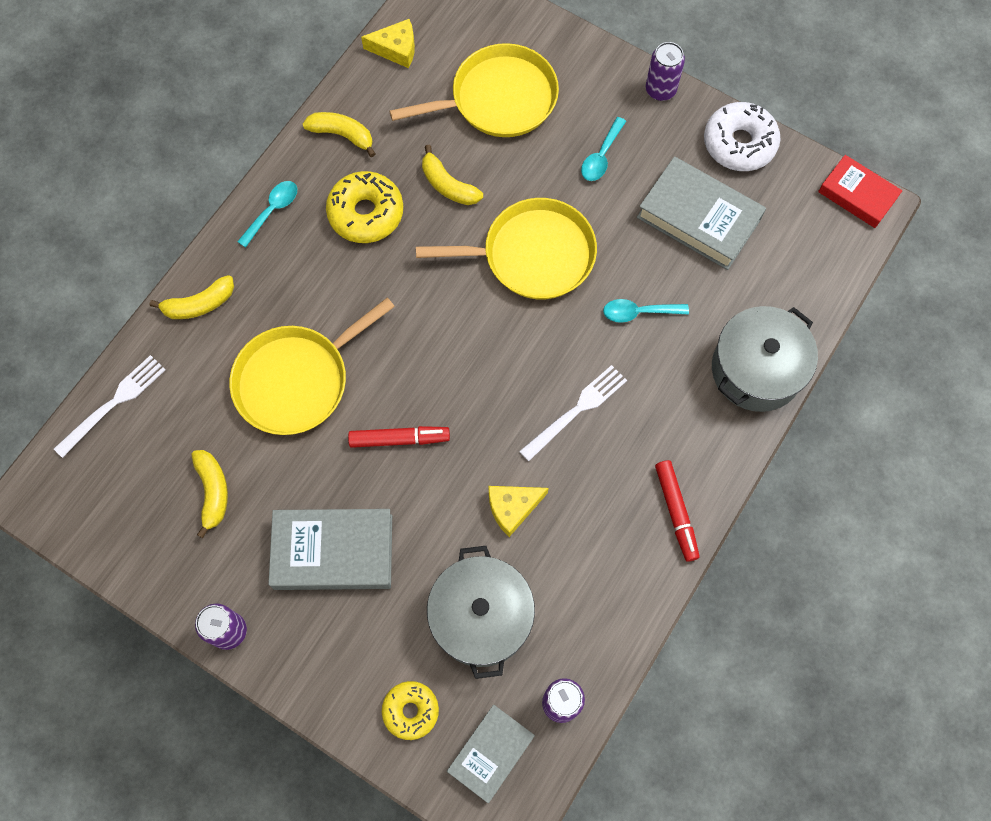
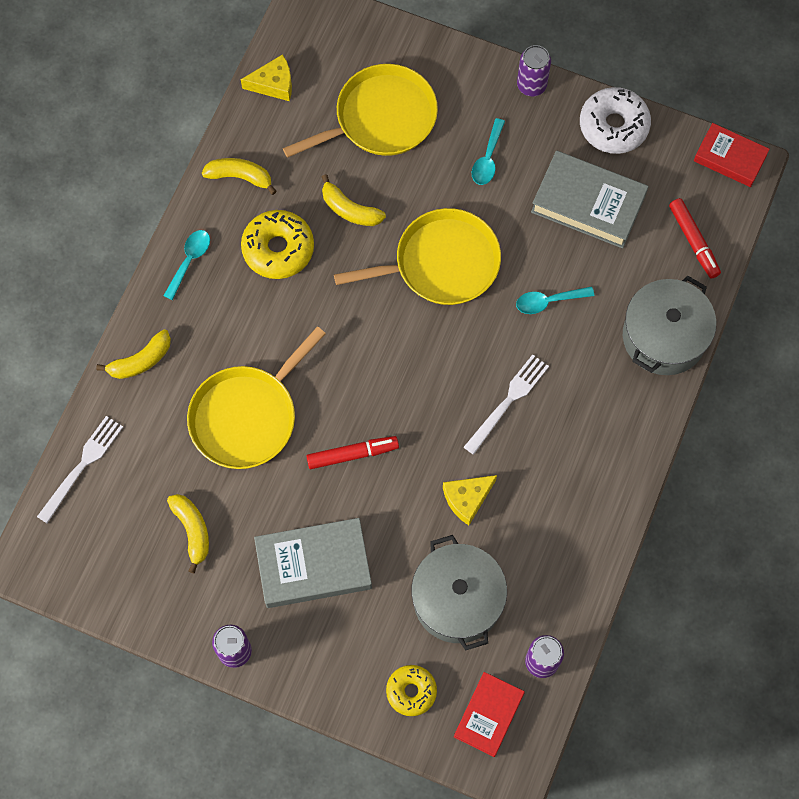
camera: 10 degrees left, 0 degrees up
grey book [447,705,535,803] -> red book [454,672,525,757]
red marker [655,460,700,562] -> red marker moved to [669,198,721,279]

